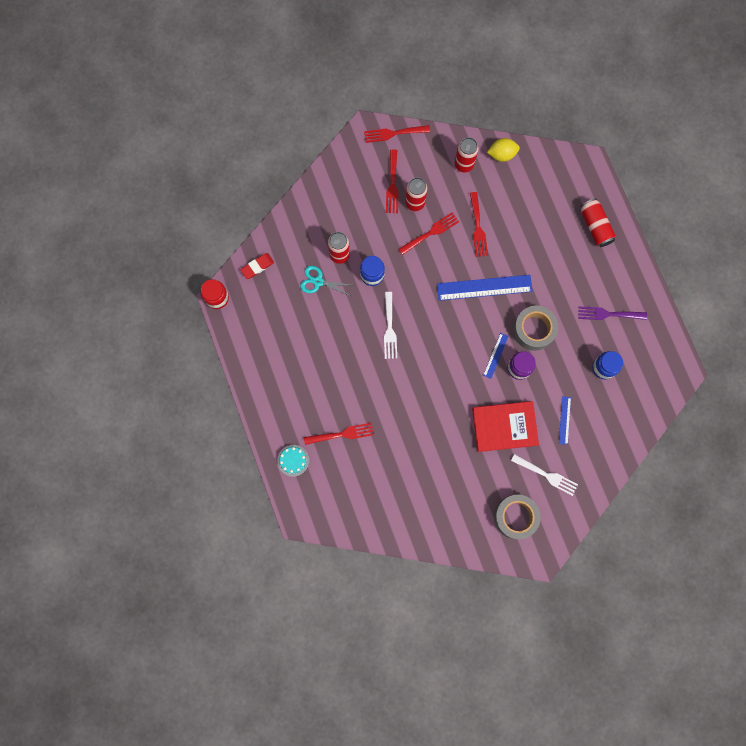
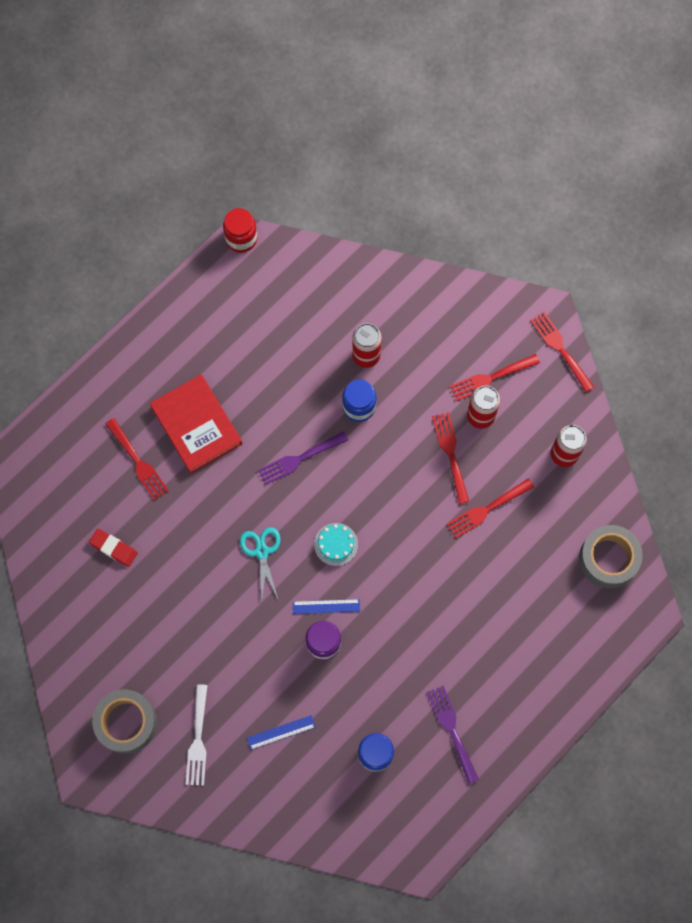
camera: 65 degrees right, 5 degrees down
red eraser [240,253,274,279] -> red eraser moved to [89,529,138,567]
turquoise cake [277,445,309,477] -> turquoise cake moved to [314,523,358,566]
turquoise scissors [300,266,351,296] -> turquoise scissors moved to [240,527,281,602]
white fork [384,292,397,359] -> purple fork [258,431,348,485]
red fork [399,212,459,255] -> red fork turned 135 degrees counterclockwise [432,412,469,504]
blue ruler [437,275,533,301] -> none
red book [472,401,539,452] -> red book moved to [150,374,242,474]
yellow lemon [487,138,520,162] -> none
grey tape [513,306,558,351] -> grey tape moved to [579,525,643,588]
red can [580,198,616,247] -> none

